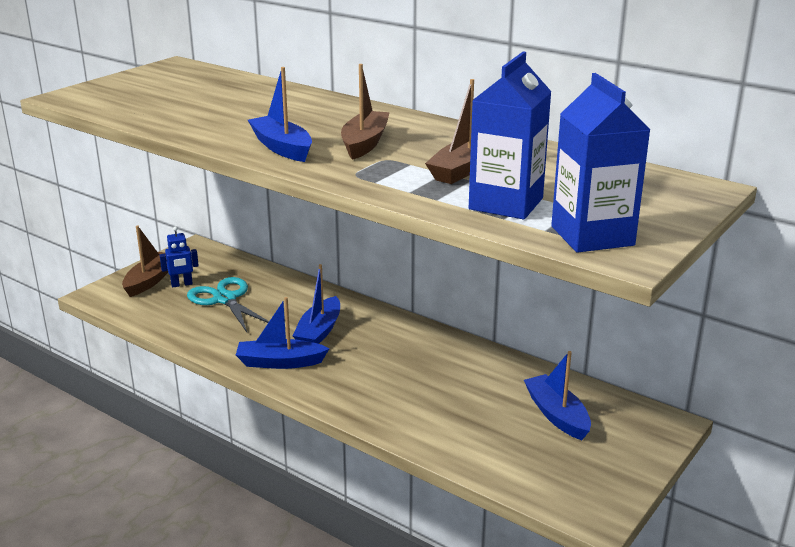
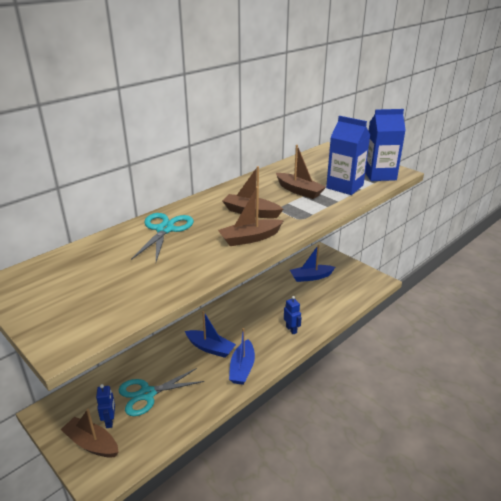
camera: 80 degrees left, 5 degrees up
blue boat [248,67,312,162] -> brown boat [218,187,284,246]
none -> turquoise scissors [131,213,194,262]
none -> blue robot [284,296,302,335]

